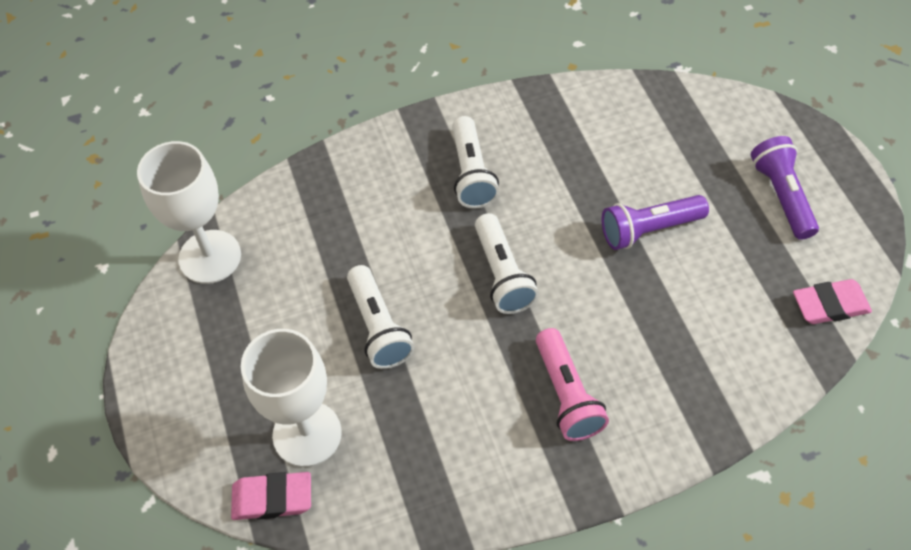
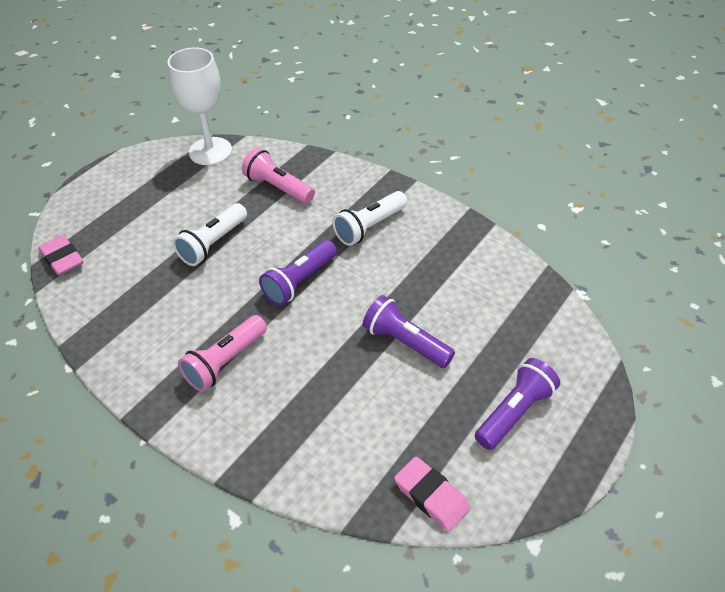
camera: 55 degrees right, 10 degrees down
white goblet [241,329,342,467] -> none
white flashlight [475,213,539,314] -> purple flashlight [259,240,337,306]
none -> pink flashlight [242,148,315,204]

